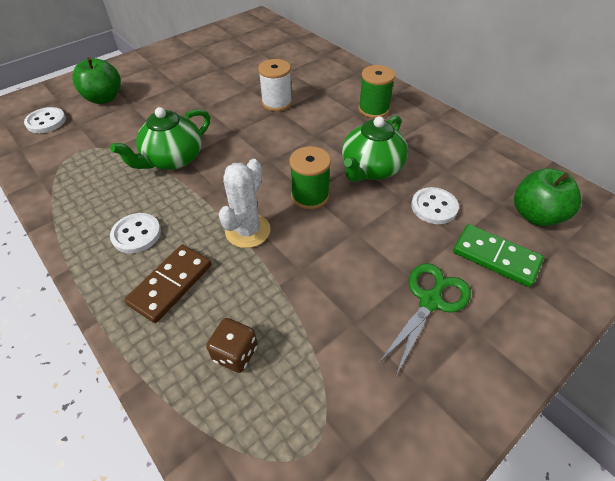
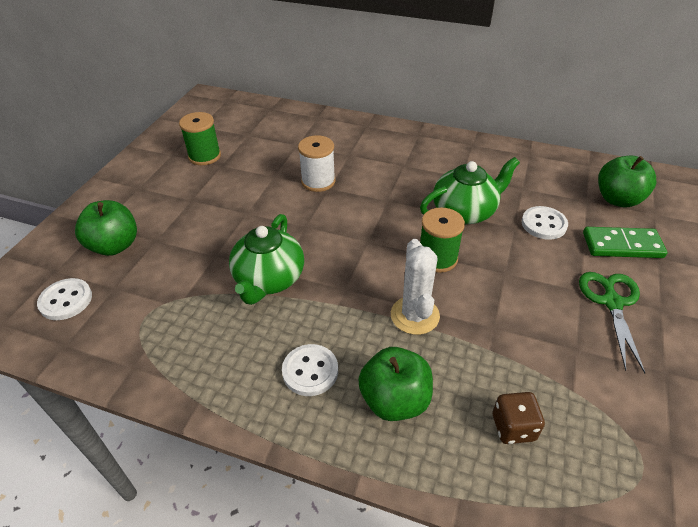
camera: 30 degrees left, 5 degrees down
brown domino [124,245,212,323] -> green apple [358,347,433,421]
green teapot [342,115,408,182] -> green teapot turned 120 degrees counterclockwise [420,157,520,225]
green spool [358,65,395,118] -> green spool moved to [179,112,221,165]

